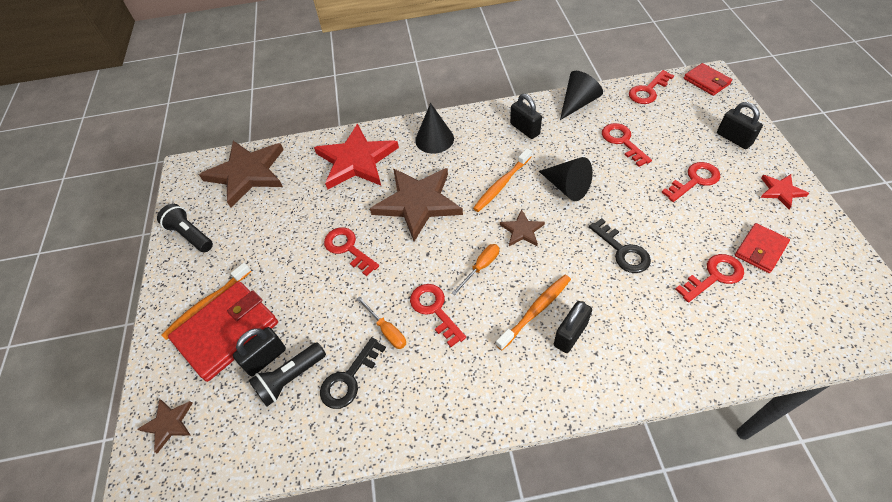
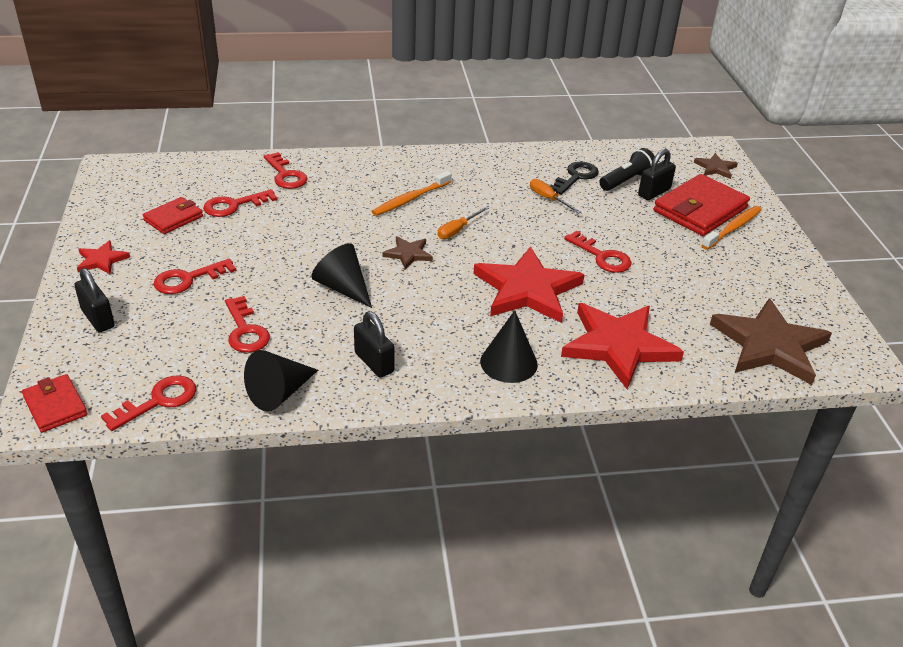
camera: 175 degrees right, 15 degrees down
black flashlight [157,204,213,252] -> none
brown star [370,168,463,241] -> red star [474,246,585,323]
red key [410,284,466,347] -> red key moved to [263,152,308,189]
orange toothbrush [473,148,532,212] -> none
black padlock [554,301,592,353] -> none
black key [589,218,651,273] -> none

